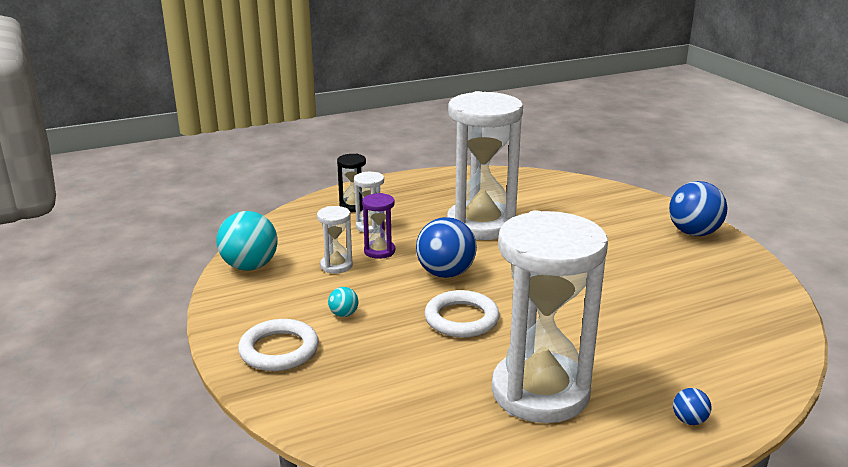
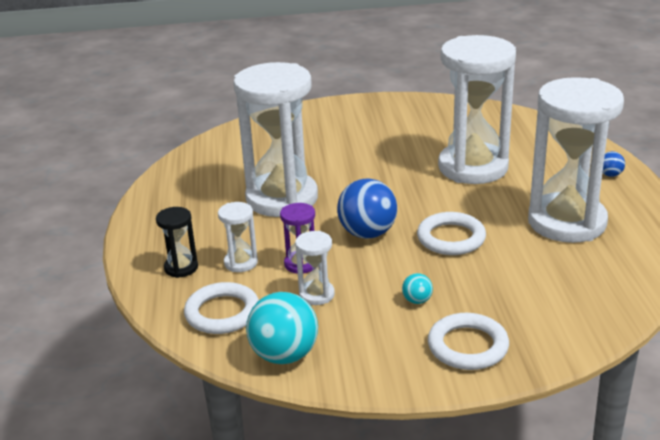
camera: 70 degrees left, 5 degrees up
blue ball [669,181,727,236] -> none
none -> white ring [184,282,259,334]
none -> white hourglass [438,35,516,184]

